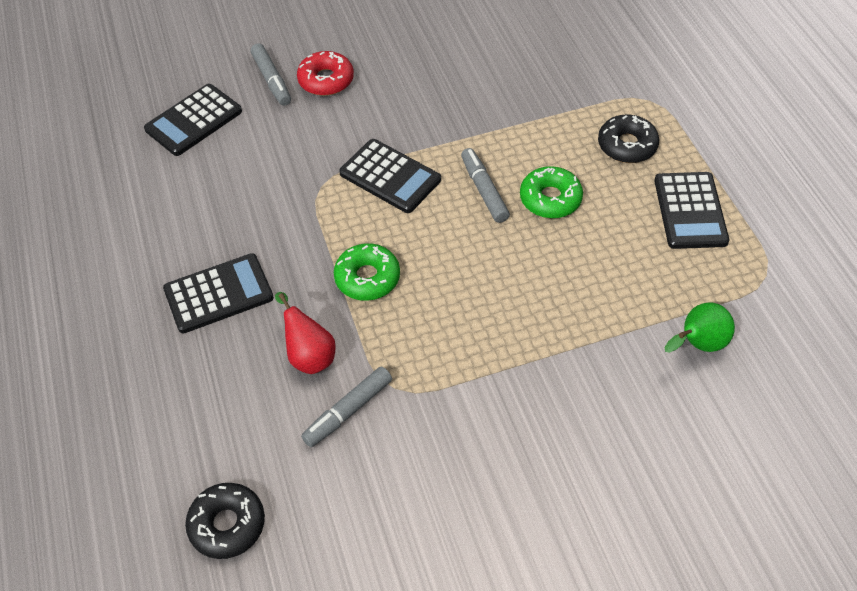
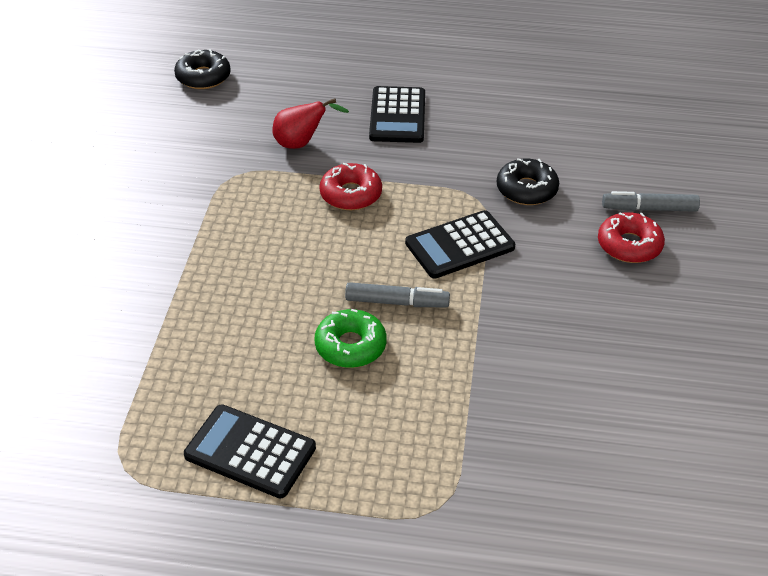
camera: 115 degrees right, 10 degrees down
black calculator [144,84,242,156] -> none
grey marker [301,366,392,447] -> none
green donut [334,243,400,301] -> red donut [319,163,382,210]
black donut [598,115,659,163] -> black donut moved to [497,158,559,205]
green pear [665,302,735,353] -> none

